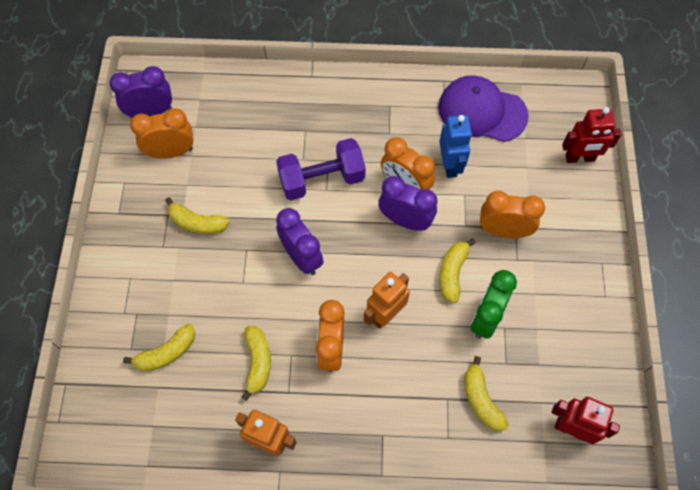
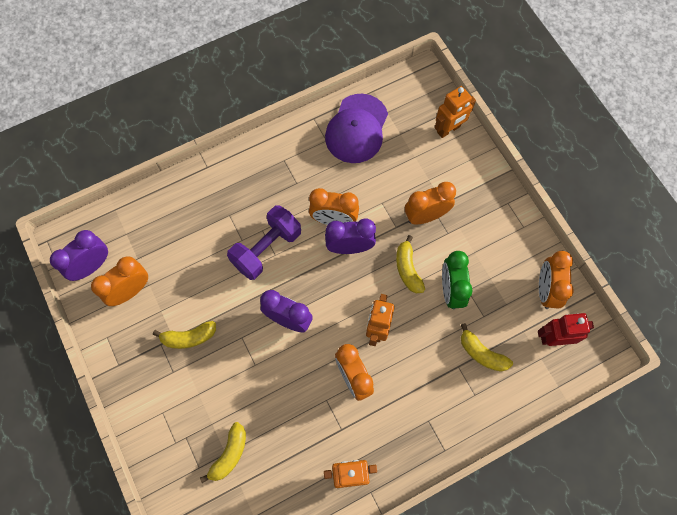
camera: 30 degrees left, 5 degrees up
yellow banana [242,326,271,401] -> none
purple cap [438,75,529,142] -> purple cap turned 60 degrees counterclockwise [325,94,388,163]
blue robot [439,115,472,178] -> none
red robot [562,107,622,163] -> orange robot [435,86,476,138]
none -> orange clock [539,251,573,309]

